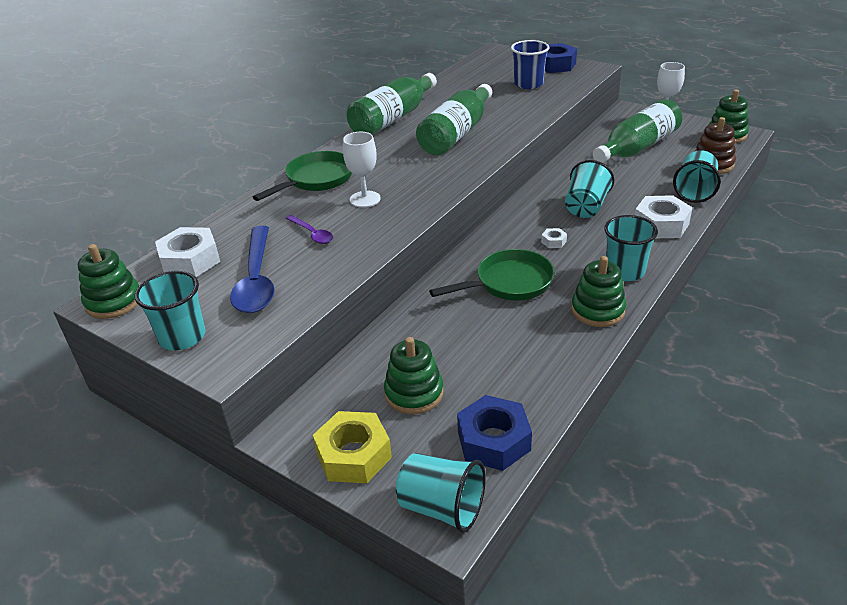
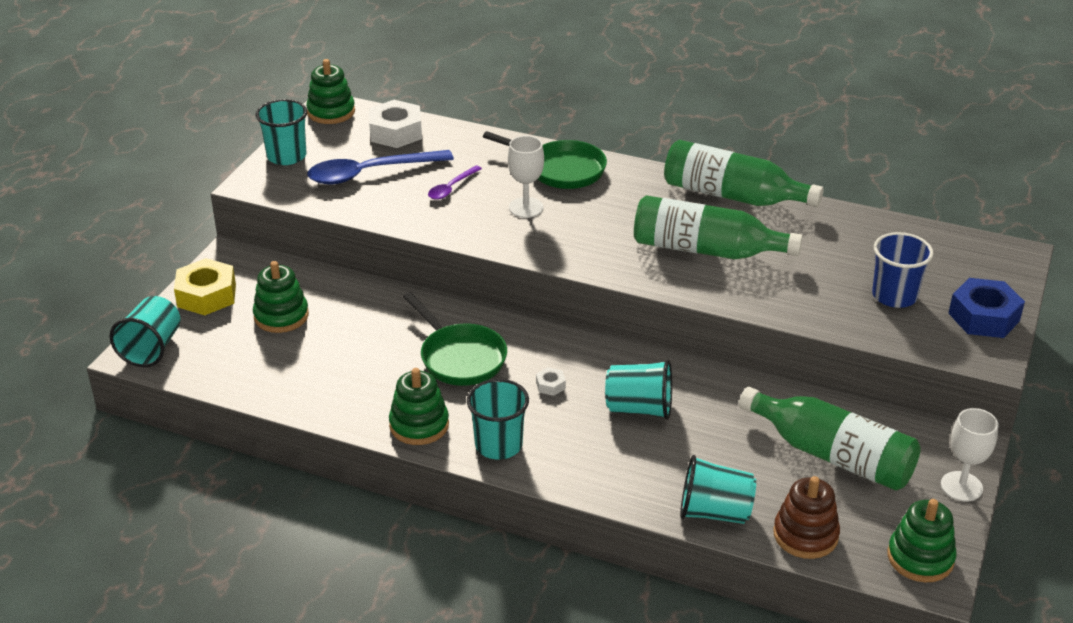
camera: 75 degrees right, 0 degrees up
blue nut [457,395,532,471] -> none
white nut [635,195,693,238] -> none

